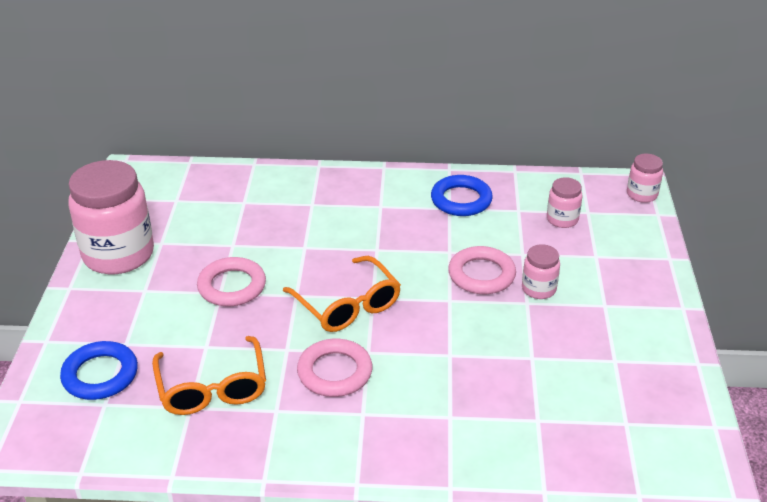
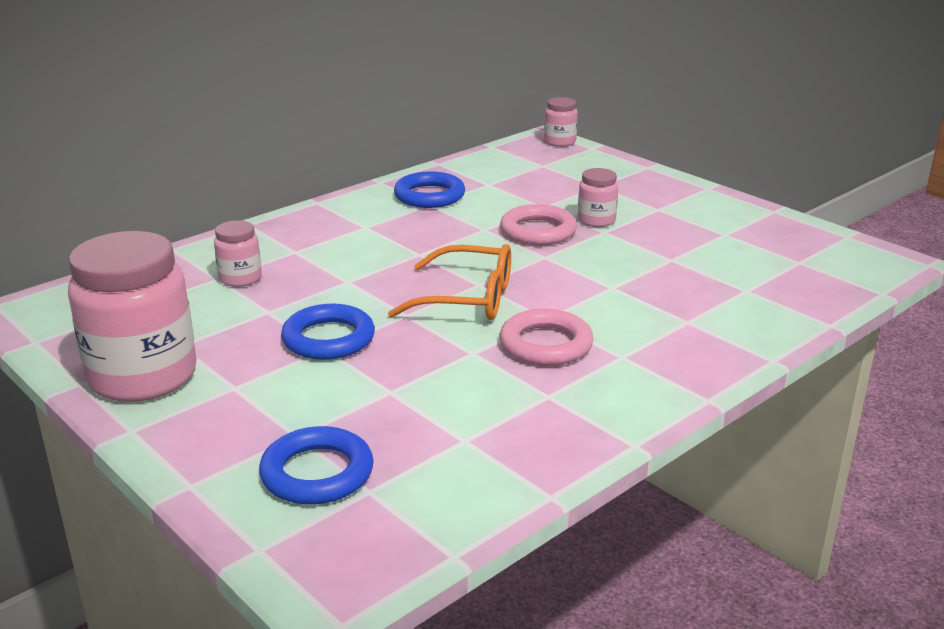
camera: 45 degrees left, 10 degrees down
orange glasses [152,336,266,415] -> none
pink ring [197,257,266,307] -> blue ring [281,304,375,360]
pink jar [547,177,582,228] -> pink jar moved to [214,220,262,287]

